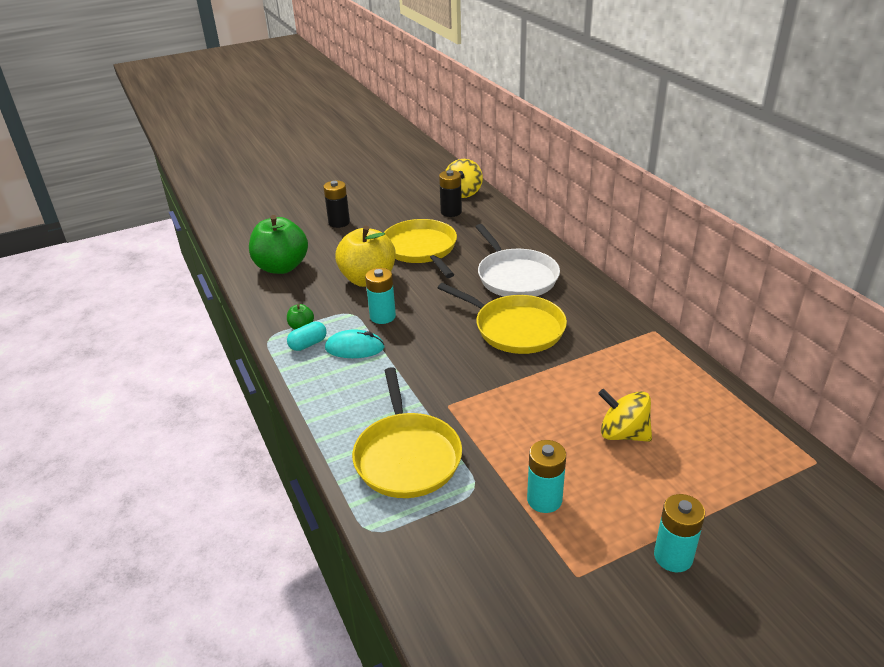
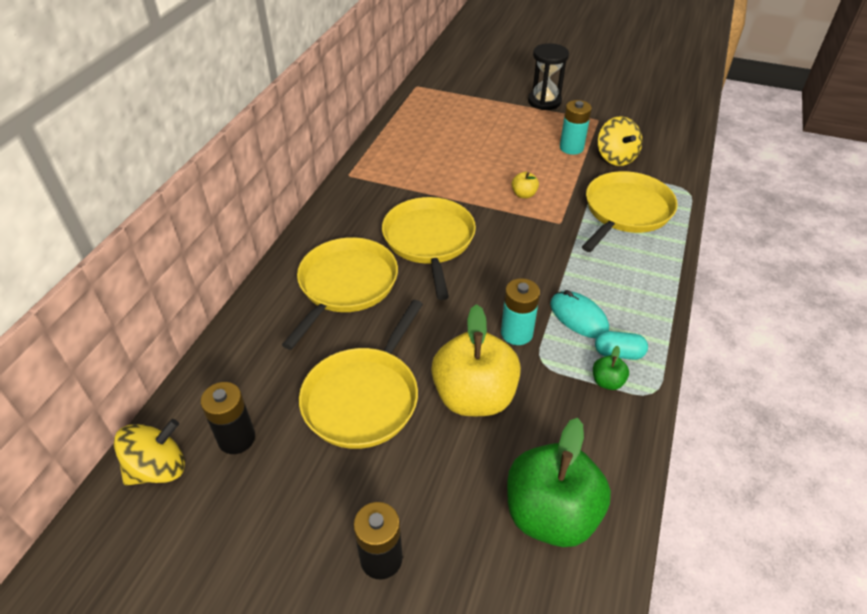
camera: 135 degrees left, 10 degrees up
white pan [475,224,560,297] -> yellow pan [282,237,398,350]
yellow spinning top [598,389,652,442] -> yellow spinning top moved to [598,117,642,166]
turquoise battery [654,494,705,572] -> black hourglass [528,43,569,110]
none -> yellow apple [512,172,539,198]

